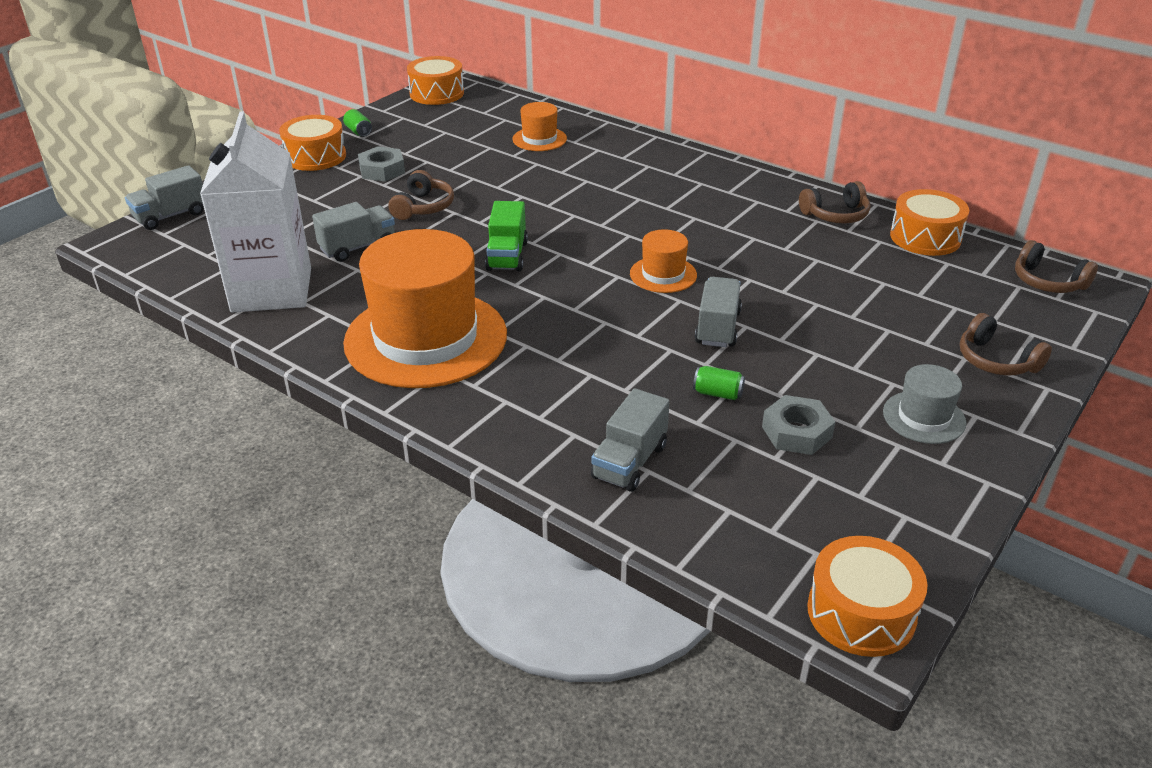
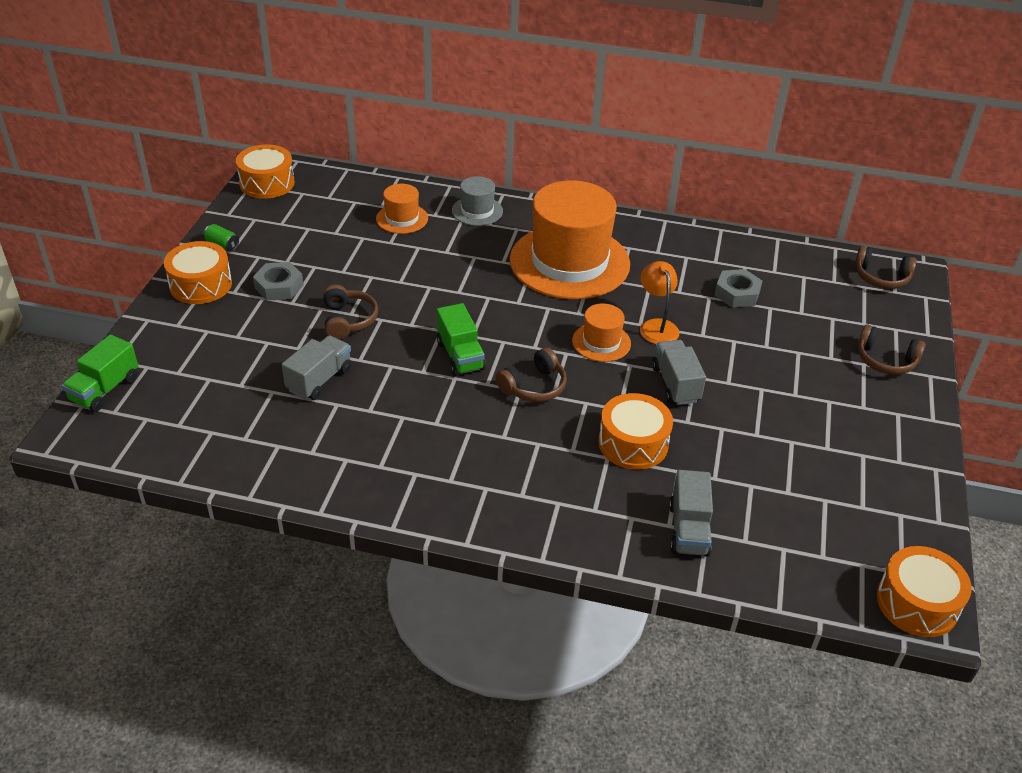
camera: 25 degrees left, 5 degrees up
grey truck [125,165,204,230] -> green truck [62,335,138,412]
white carton [200,111,311,313] -> none
orange hat [343,229,507,388] -> orange hat moved to [510,180,630,299]
green can [693,366,745,400] -> none
grey nut [762,395,835,455] -> grey nut moved to [714,269,762,308]
brown headphones [799,181,870,223] -> brown headphones moved to [496,347,567,402]
grey hat [883,364,966,444] -> grey hat moved to [452,176,503,226]
orange drum [890,189,969,256] -> orange drum moved to [598,393,673,470]
none -> orange lamp [640,261,680,344]

